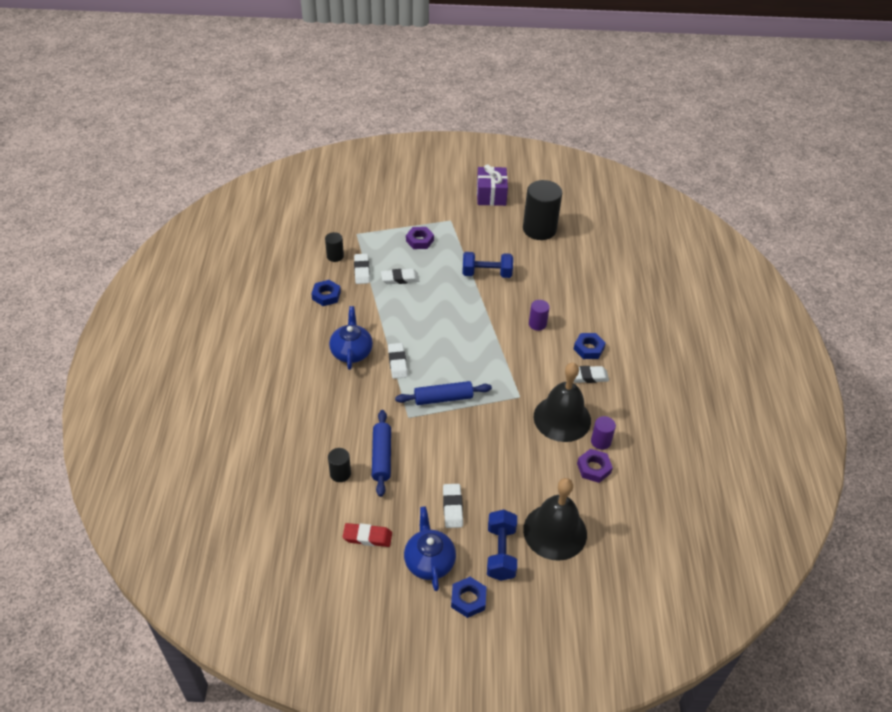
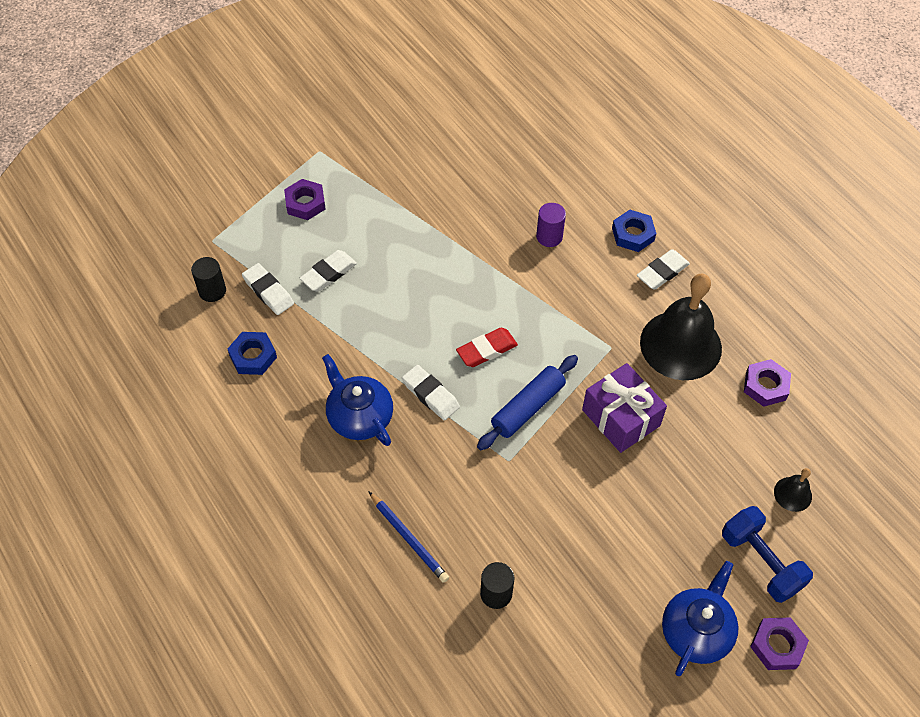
camera: 35 degrees left, 10 degrees up
red eraser [343,523,392,547] -> red eraser moved to [456,328,518,367]
blue rolling pin [372,410,391,497] -> none
blue teapot [404,506,456,591] -> blue teapot turned 75 degrees clockwise [662,561,739,676]
white eraser [443,484,463,528] -> none
blue nut [451,577,487,618] -> purple nut [750,617,809,670]
blue dumbbell [462,252,513,278] -> none
purple gift [477,165,508,206] -> purple gift moved to [582,363,667,453]
black cylinder [523,180,562,240] -> none
black bell [523,478,587,561] -> black bell [774,468,812,512], size x0.43
purple cylinder [591,416,616,450] -> none
none -> blue pencil [369,492,449,583]

